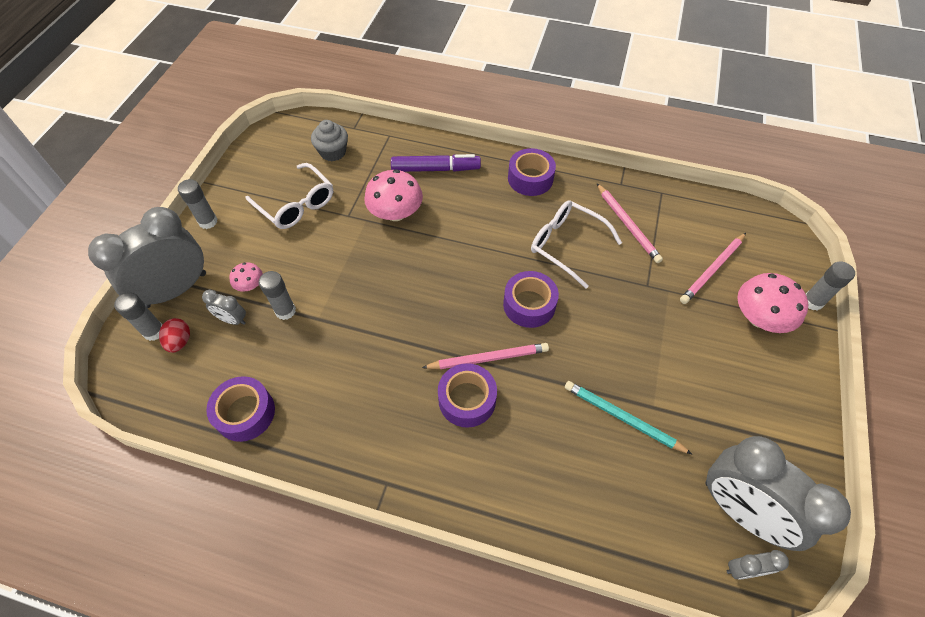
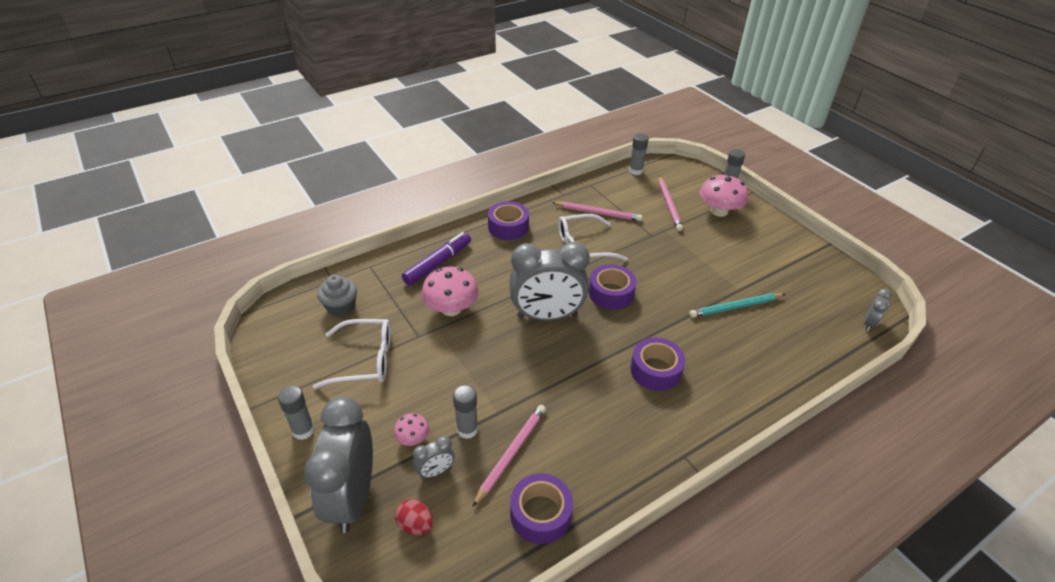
camera: 50 degrees left, 15 degrees down
grey glue stick [114,292,163,341] -> grey glue stick moved to [629,133,649,175]
pink pencil [422,343,549,369] -> pink pencil moved to [472,405,546,507]
grey clock [706,436,851,551] -> grey clock moved to [509,242,590,321]

